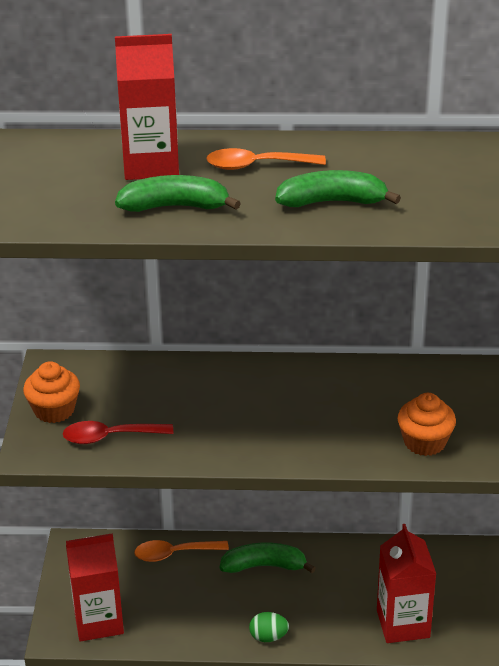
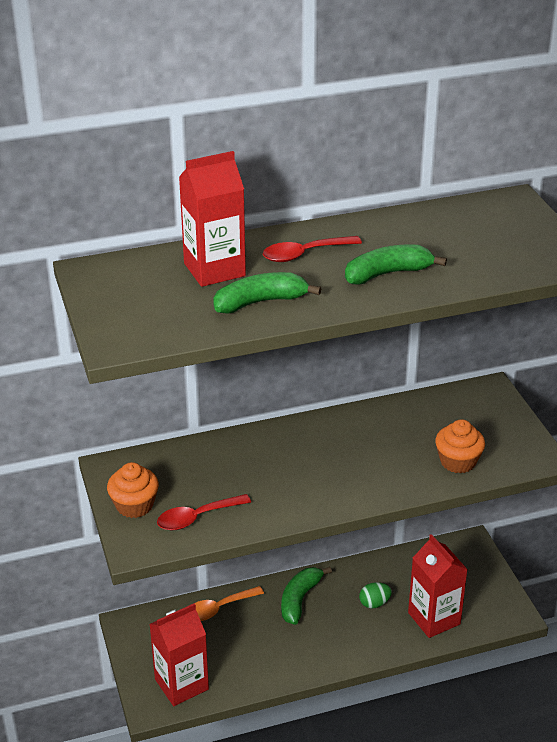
camera: 20 degrees left, 0 degrees up
orange spoon [206,148,326,170] -> red spoon [263,236,362,262]
green banana [220,543,316,573] -> green banana turned 45 degrees counterclockwise [281,567,332,625]
green egg [249,612,289,642] -> green egg moved to [359,582,392,609]

